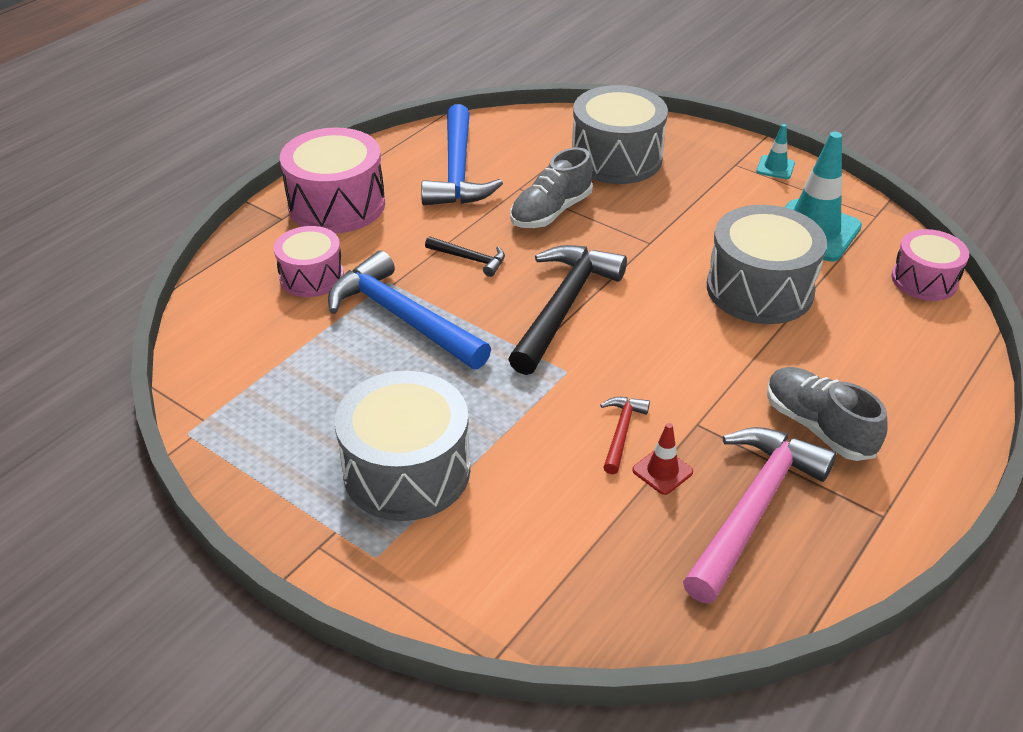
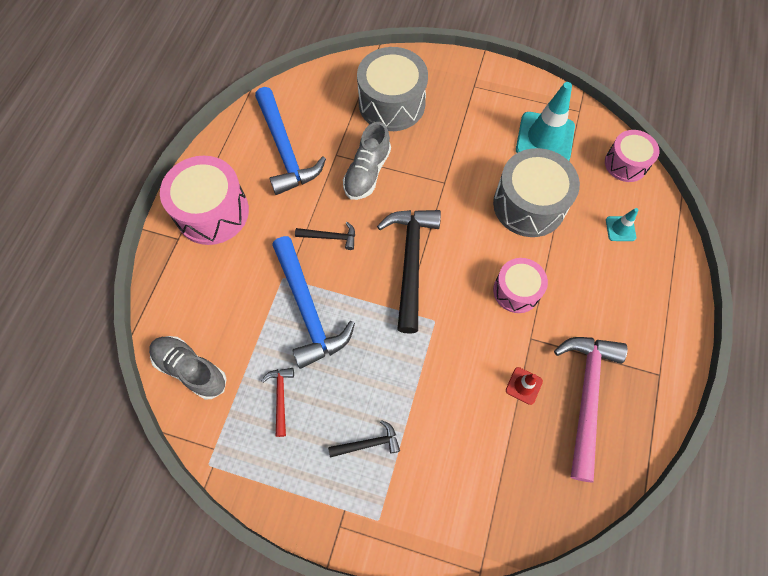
camera: 20 degrees left, 25 degrees up
pink drum [274,226,344,297] -> pink drum moved to [493,258,548,313]
blue hammer [328,251,491,369] -> blue hammer turned 135 degrees counterclockwise [272,236,355,369]
grey drum [335,371,470,521] -> black hammer [328,420,400,458]
red hammer [600,397,650,474] -> red hammer moved to [262,368,294,437]
turquoise traffic cone [756,124,795,179] -> turquoise traffic cone moved to [606,208,638,241]
grey shoe [767,367,887,461] -> grey shoe moved to [149,336,227,400]

